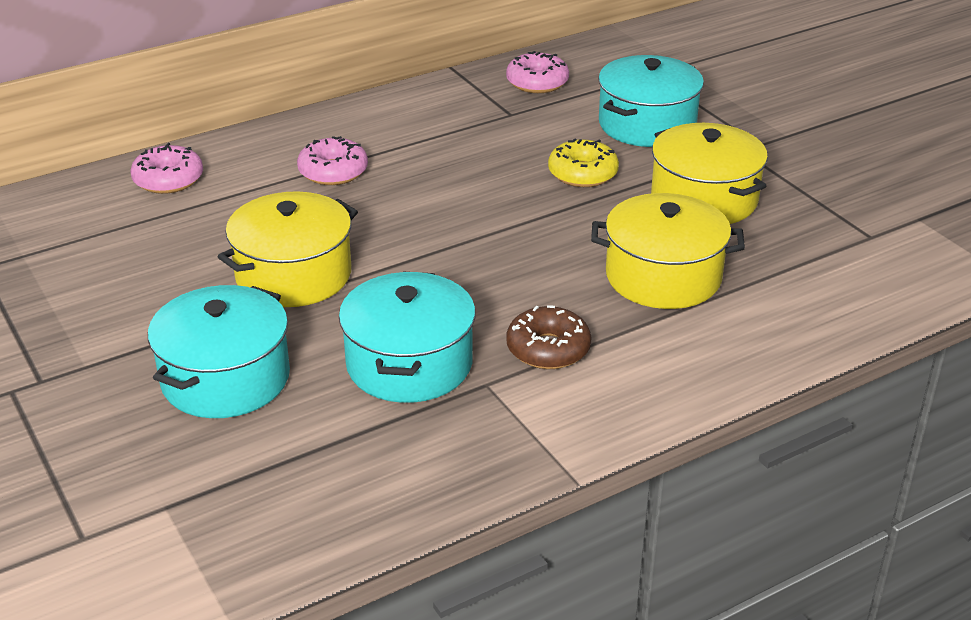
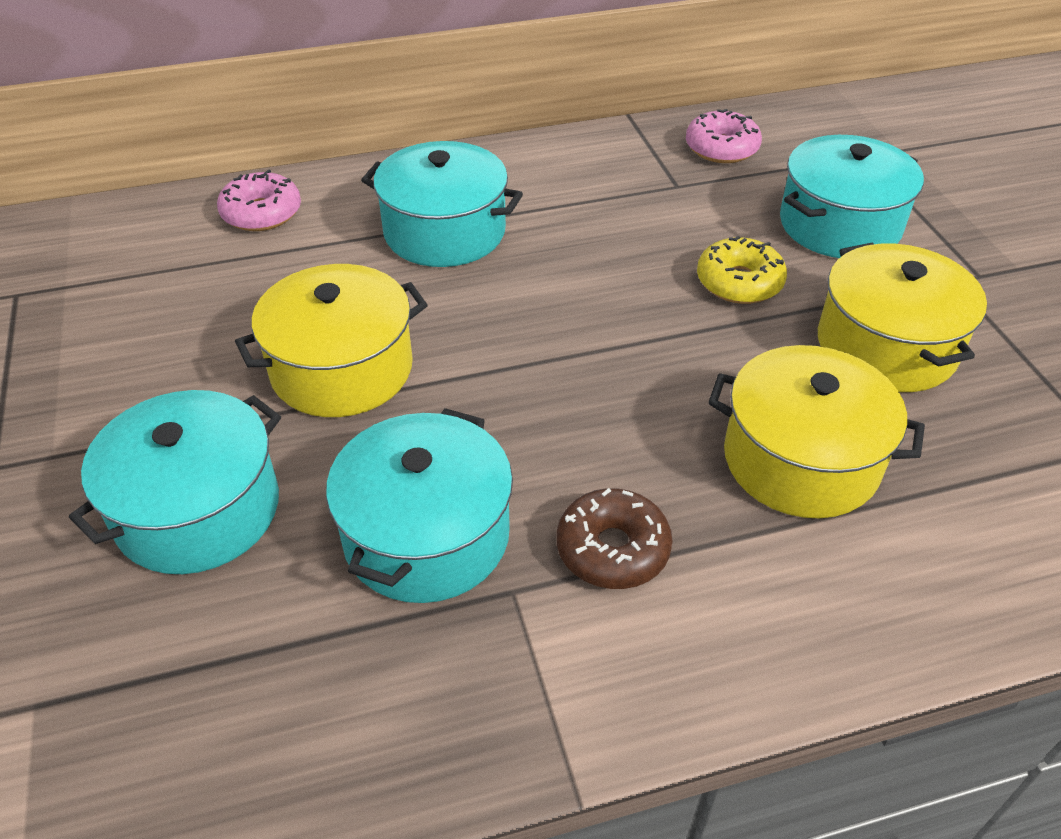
camera: 15 degrees right, 10 degrees up
pink donut [297,136,368,185] -> turquoise pot [361,141,523,267]

